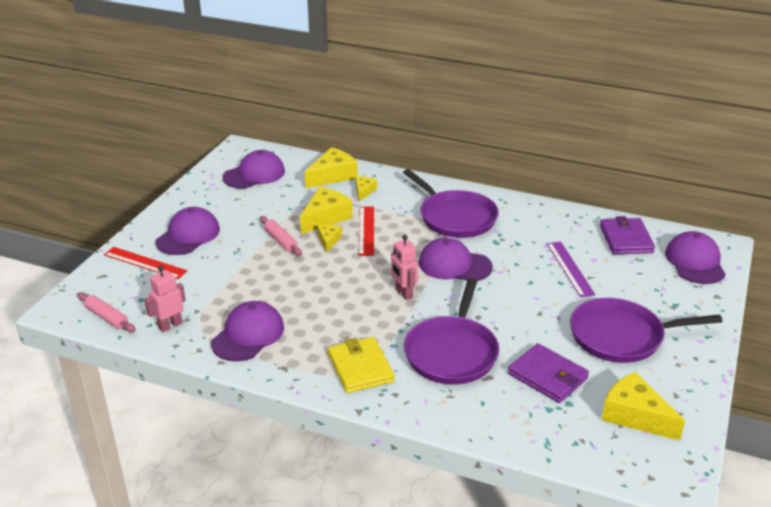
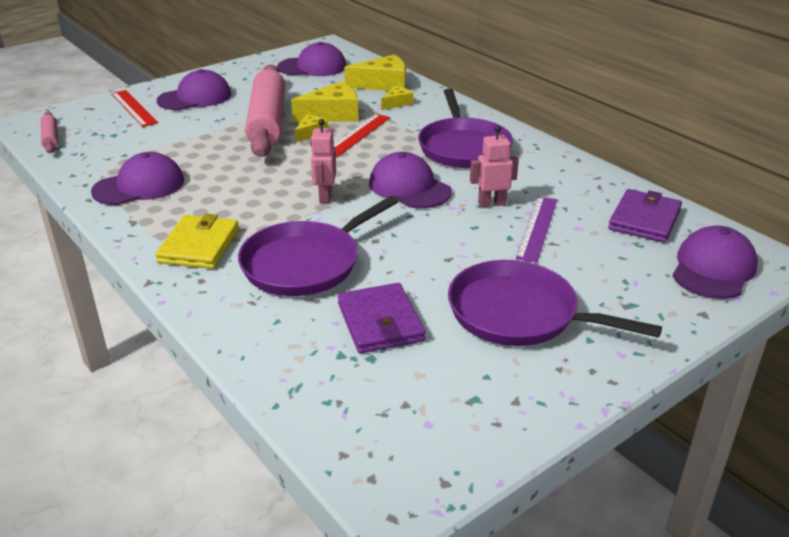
camera: 30 degrees right, 0 degrees up
pink robot [144,266,186,332] -> pink robot moved to [470,126,519,208]
pink rolling pin [260,216,302,256] -> pink rolling pin [245,64,285,157], size x2.28
yellow cheese [602,372,685,441] -> none

